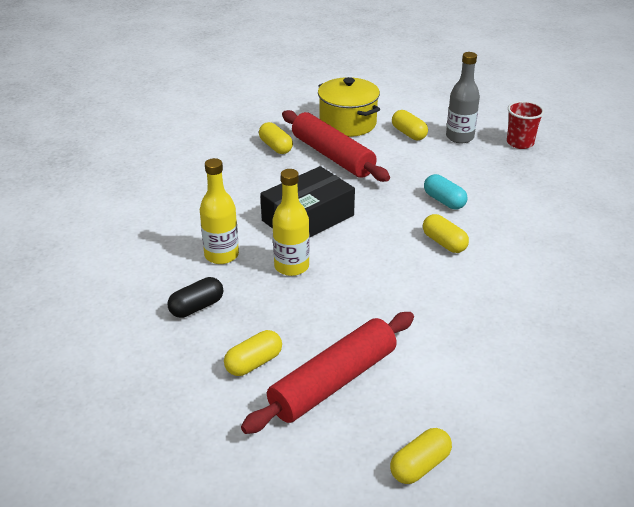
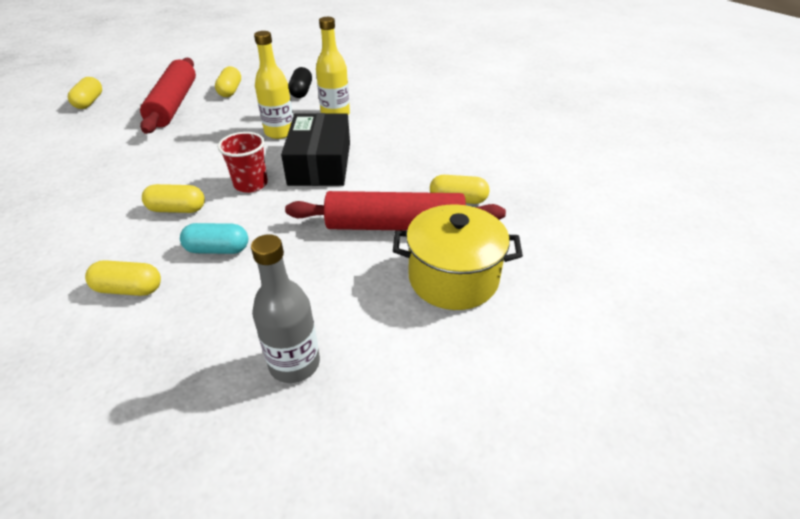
camera: 130 degrees right, 5 degrees up
yellow capsule [392,110,428,140] -> yellow capsule moved to [85,260,161,296]
red cup [507,101,544,149] -> red cup moved to [218,132,268,193]

